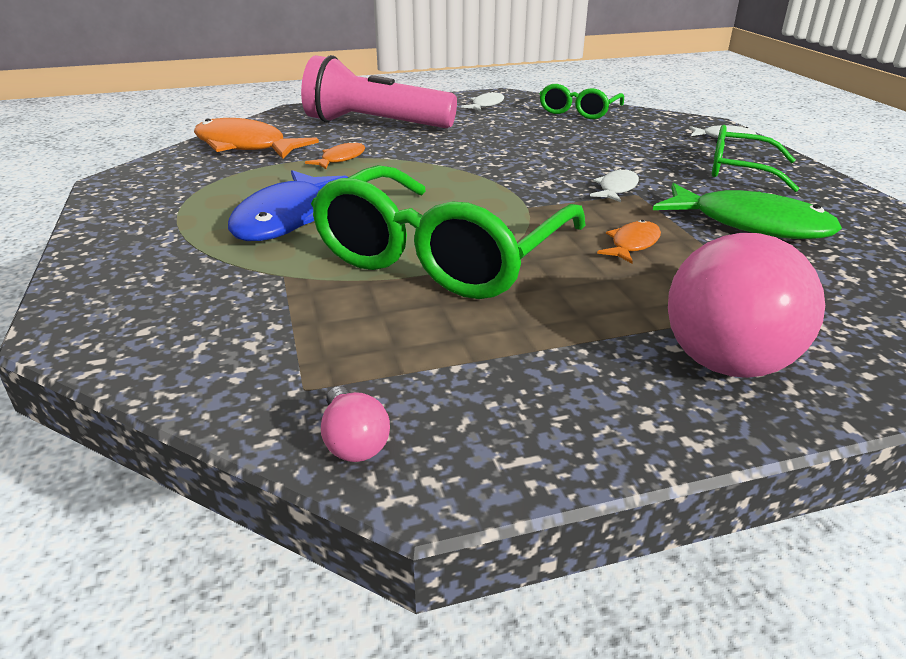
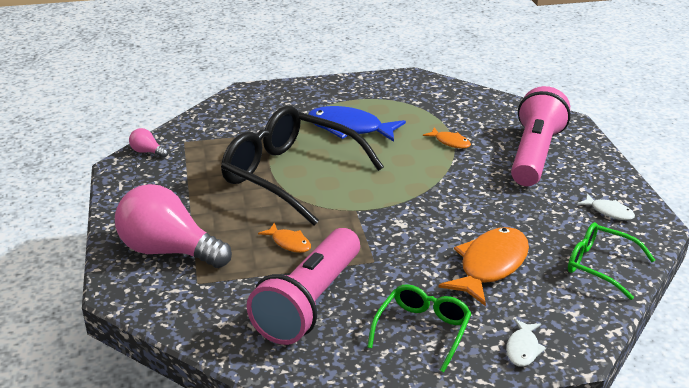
camera: 95 degrees right, 0 degrees up
orange fish [194,118,319,159] -> orange fish moved to [439,227,529,306]
green glasses [311,165,586,299] -> black glasses [221,106,384,226]
pink light bulb [321,386,390,462] -> pink light bulb turned 45 degrees clockwise [129,128,168,158]
white fish [590,168,639,202] -> none
green fish [653,183,842,239] -> pink flashlight [247,228,360,345]

